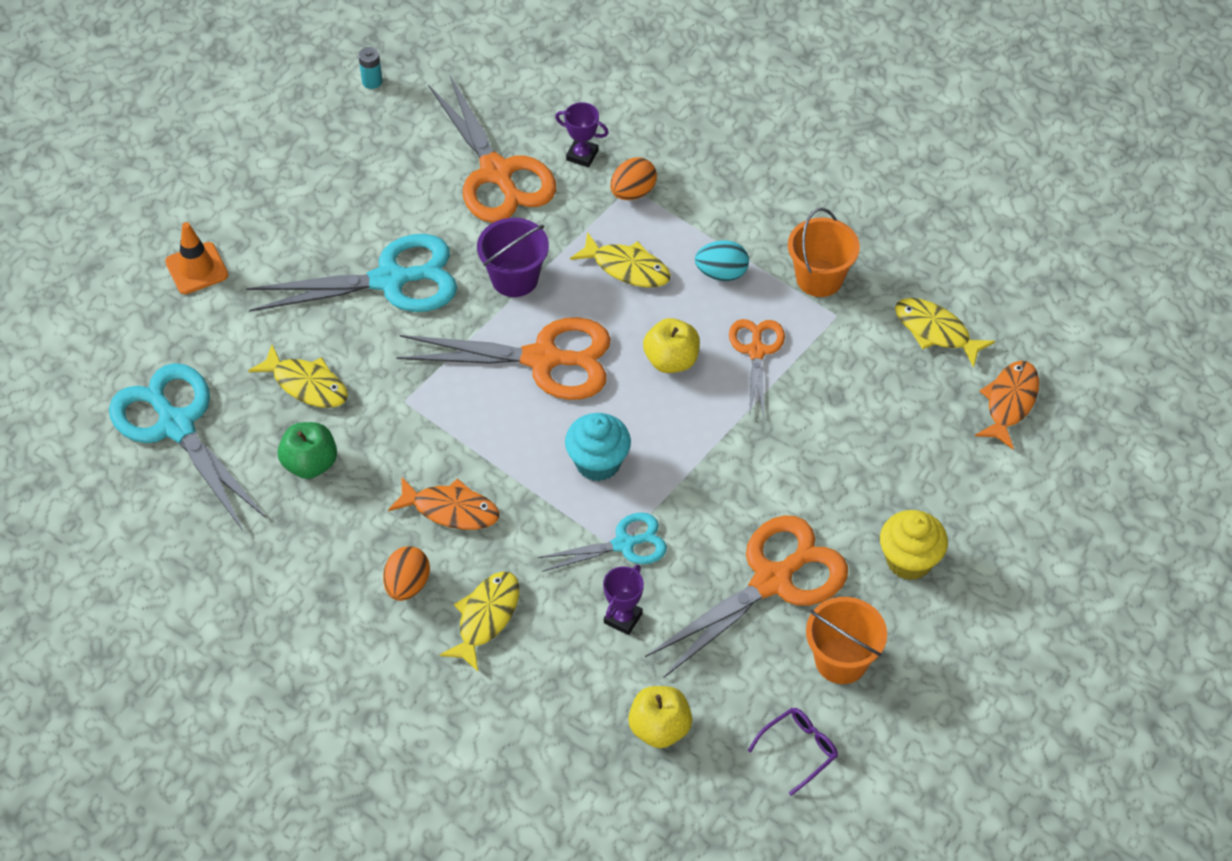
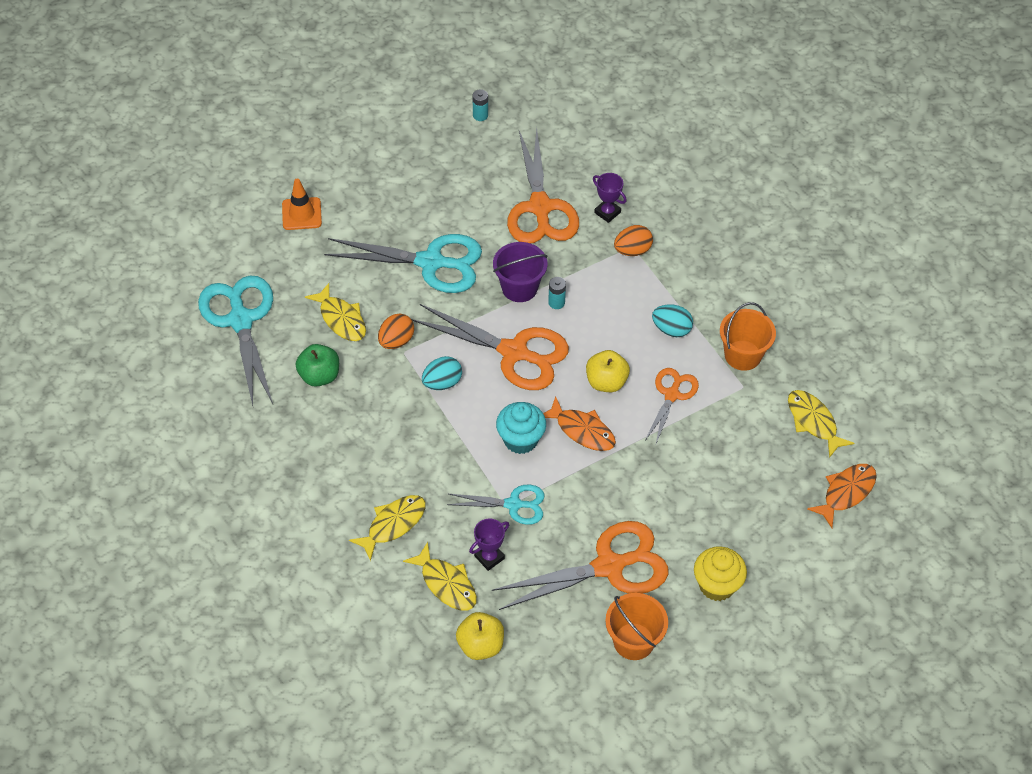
camera: 20 degrees right, 0 degrees up
orange egg [383,546,430,601] -> orange egg moved to [378,314,414,349]
orange fish [388,476,499,530] -> orange fish moved to [543,396,616,451]
yellow fish [570,232,671,287] -> yellow fish moved to [403,542,477,611]
purple glasses [748,708,838,796] -> none
none -> turquoise egg [422,356,462,390]
none -> turquoise battery [548,277,566,309]

